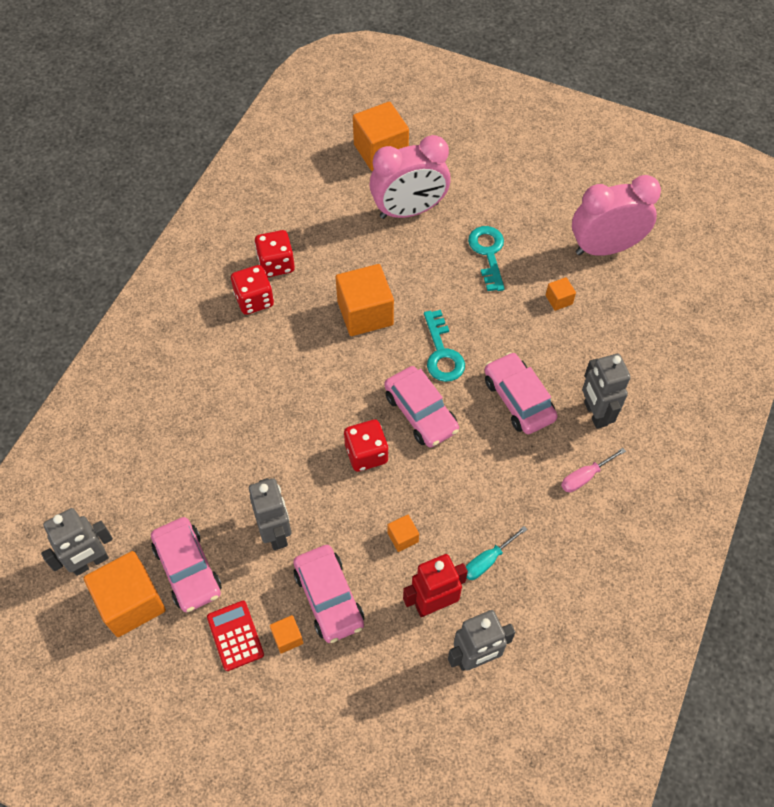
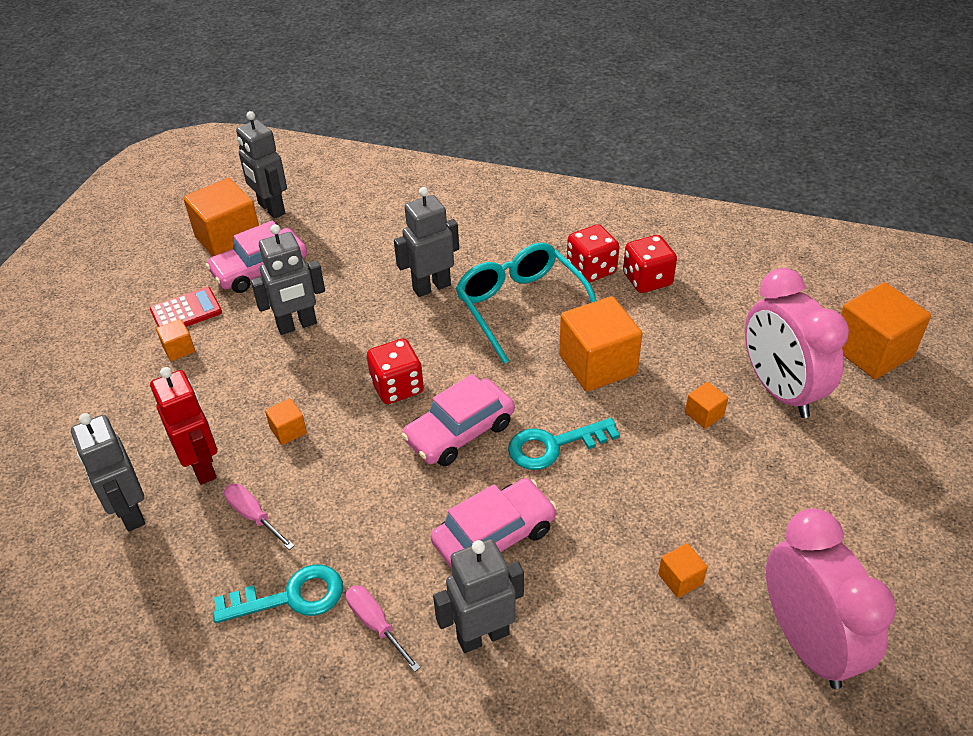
camera: 85 degrees right, 15 degrees down
pink car [293,545,364,643] -> none
turquoise screwdriver [466,526,528,580] -> pink screwdriver [224,484,295,550]
turquoise key [468,226,505,291] -> turquoise key moved to [213,564,343,623]
none -> grey robot [394,187,459,297]
none -> turquoise glasses [456,243,597,363]
none -> orange cube [685,382,728,429]

